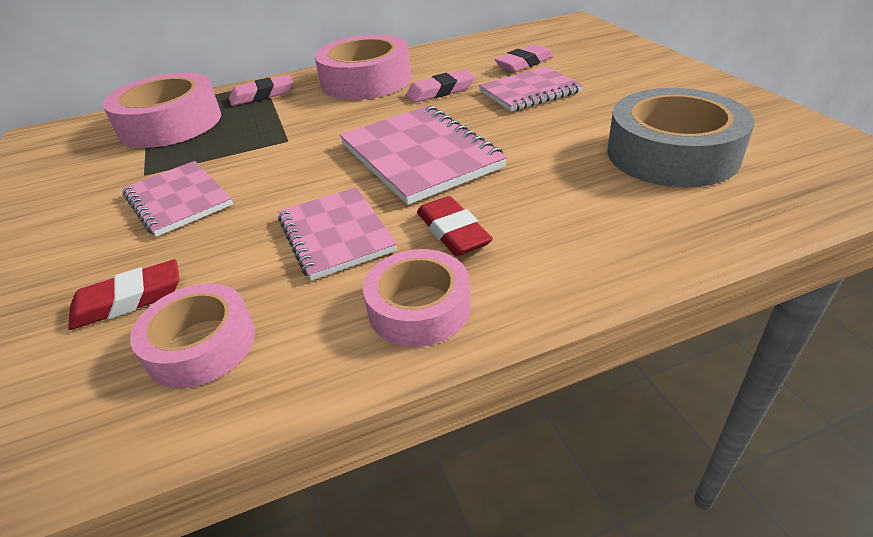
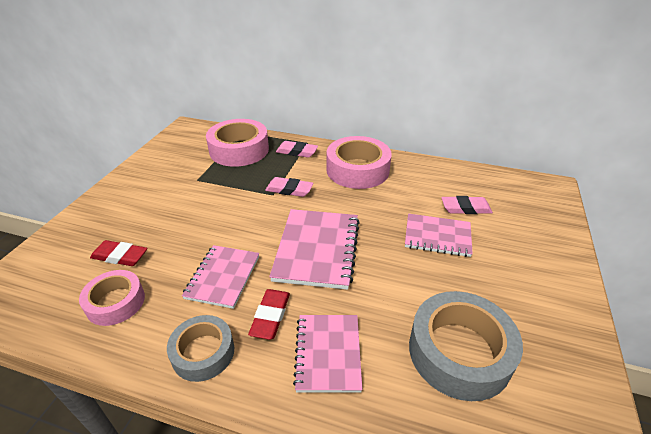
camera: 35 degrees right, 0 degrees up
pink notebook [122,161,233,237] -> pink notebook moved to [293,315,363,393]
pink tape [363,249,471,347] -> grey tape [167,315,234,382]
pink eraser [406,70,475,103] -> pink eraser moved to [265,177,313,197]

